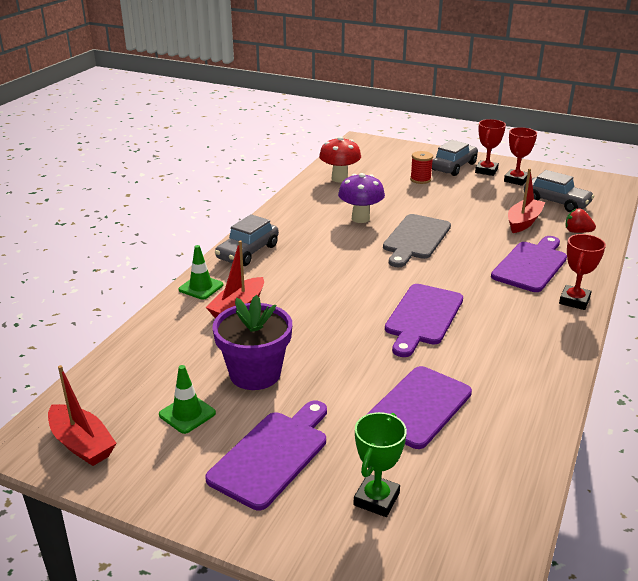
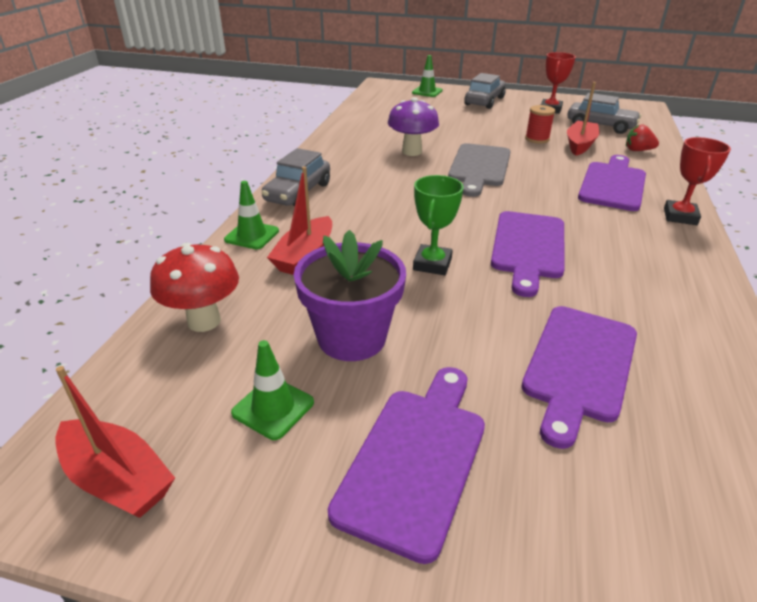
camera: 10 degrees left, 5 degrees up
red mushroom [319,137,361,183] -> red mushroom moved to [150,243,239,332]
green trophy [353,412,407,517] -> green trophy moved to [413,175,464,275]
red spool [410,151,433,184] -> red spool moved to [525,105,555,144]
red trophy [475,119,506,176] -> none
none -> green traffic cone [412,55,443,97]

